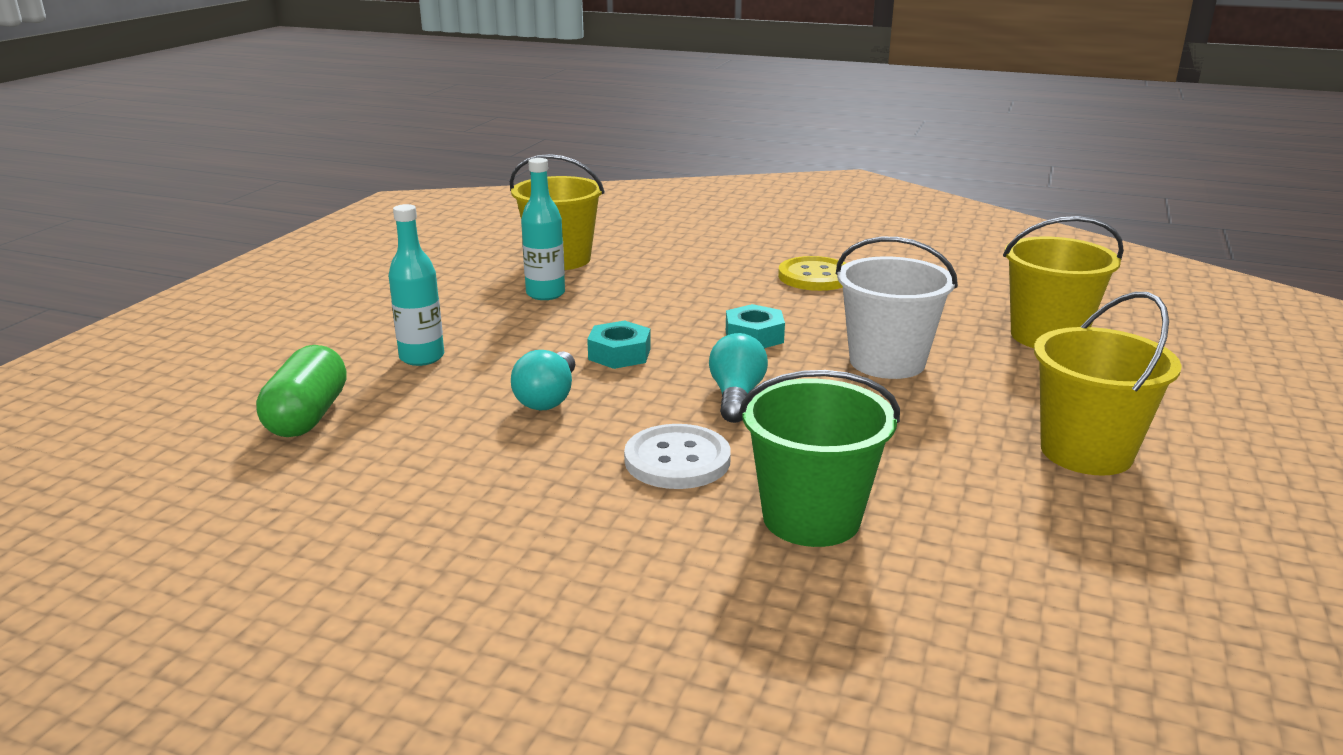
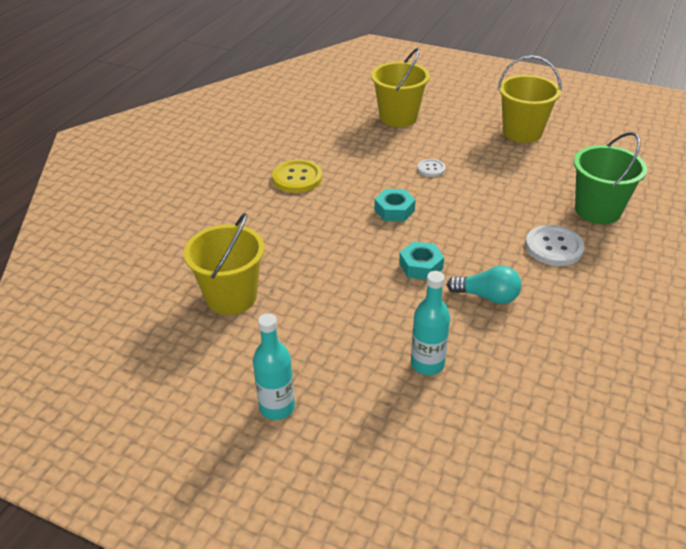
camera: 85 degrees left, 15 degrees up
green capsule [256,345,347,437] -> none
turquoise bottle [521,158,565,300] -> turquoise bottle moved to [253,313,295,420]
turquoise light bulb [709,333,768,423] -> none
white bucket [836,237,958,379] -> white button [417,159,445,177]

